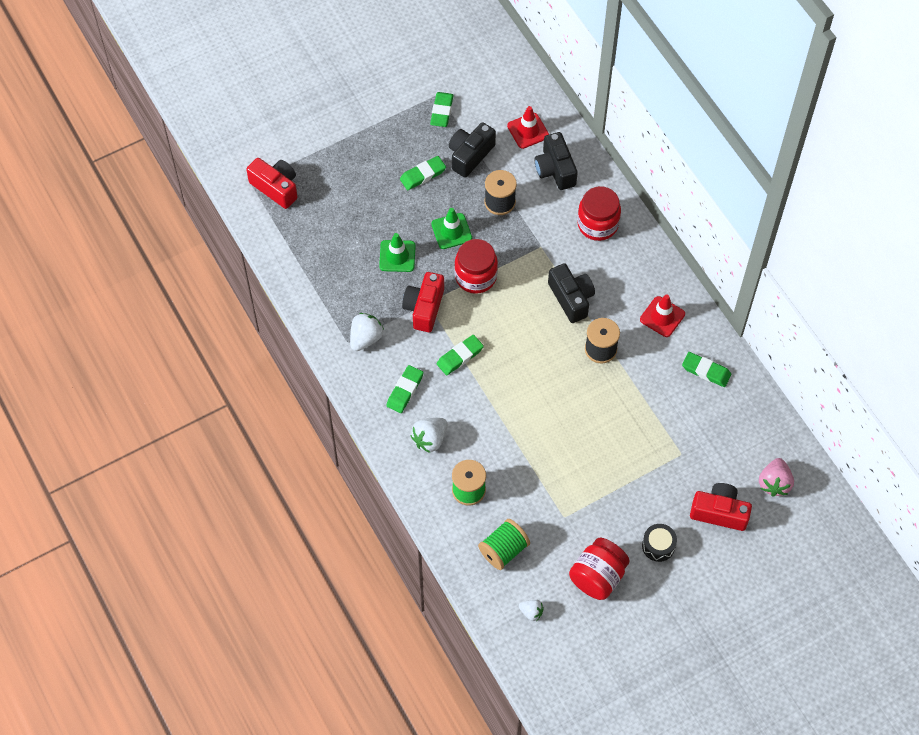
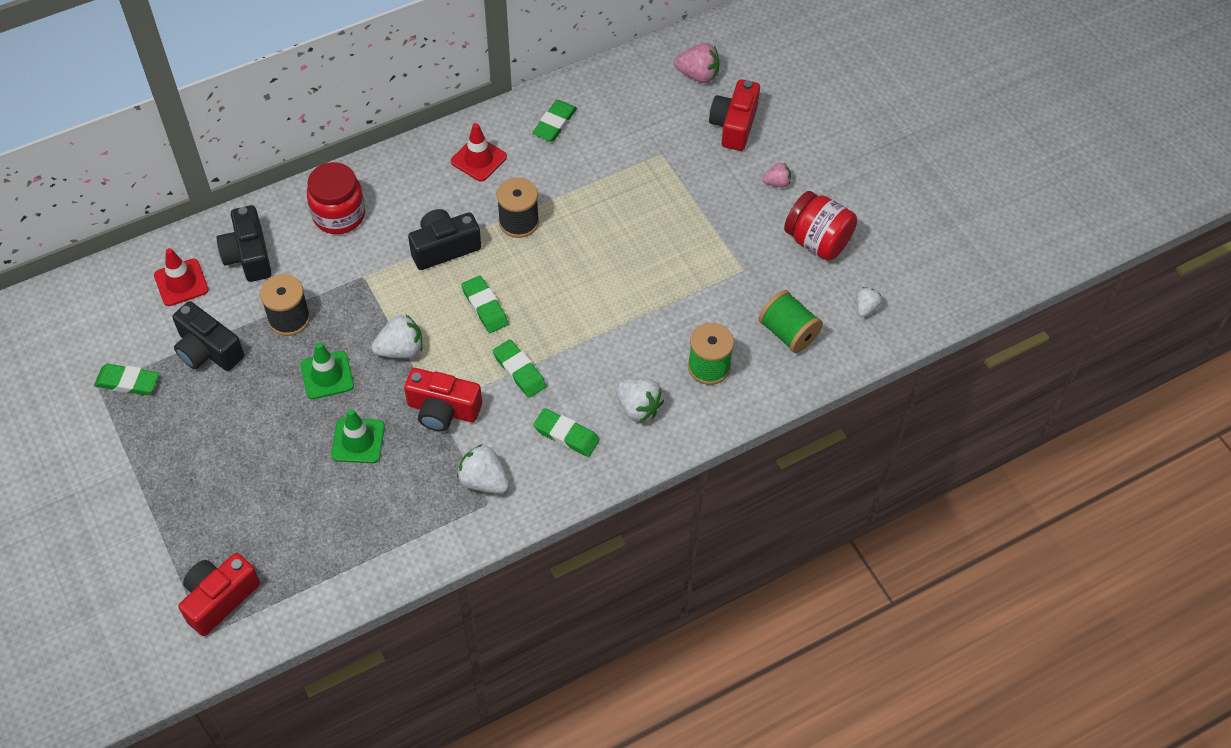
camera: 90 degrees left, 5 degrees down
green eraser [400,156,446,190] -> green eraser moved to [461,276,508,333]
red jar [454,239,498,294] -> white strawberry [371,315,422,358]
black camera [535,132,578,190] -> black camera turned 90 degrees clockwise [217,205,272,282]
black drum [642,524,677,562] -> pink strawberry [762,163,791,187]

